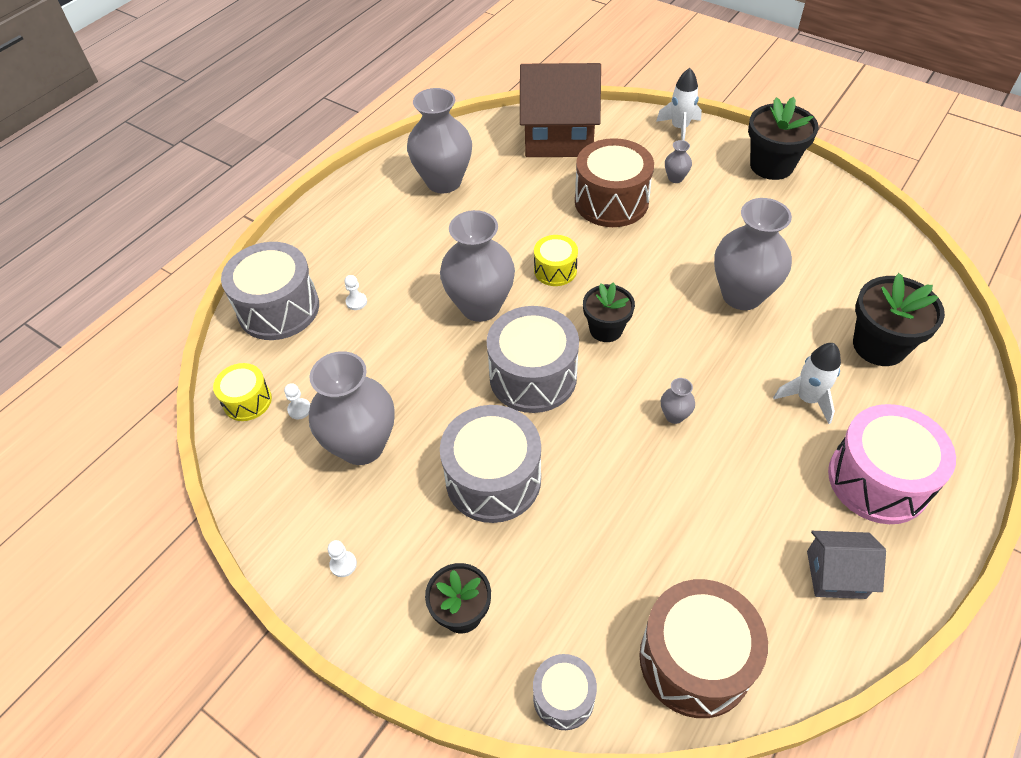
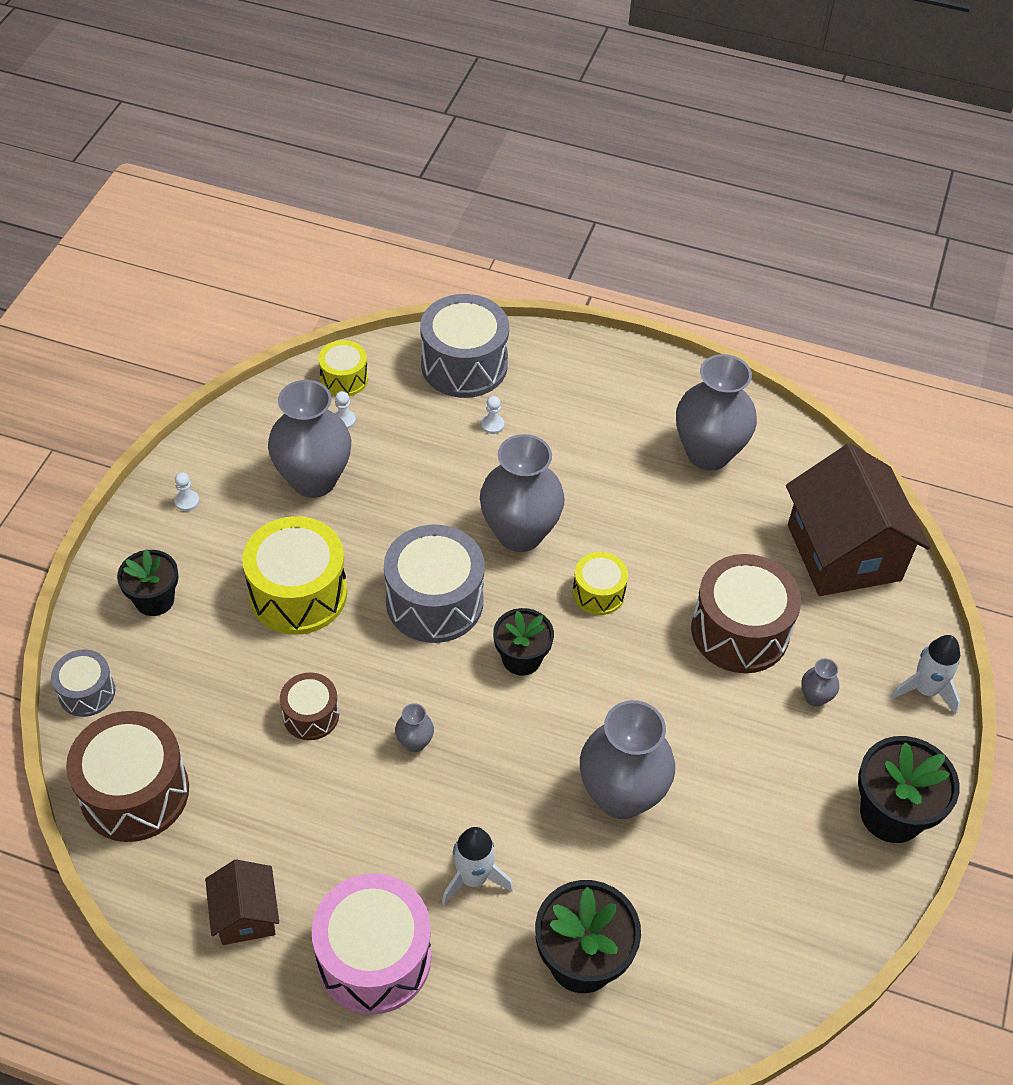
camera: 70 degrees right, 0 degrees up
grey drum [440,405,541,523] -> yellow drum [242,516,347,635]
grey house [807,531,886,599] -> brown house [205,860,279,945]
none -> brown drum [280,672,339,740]

